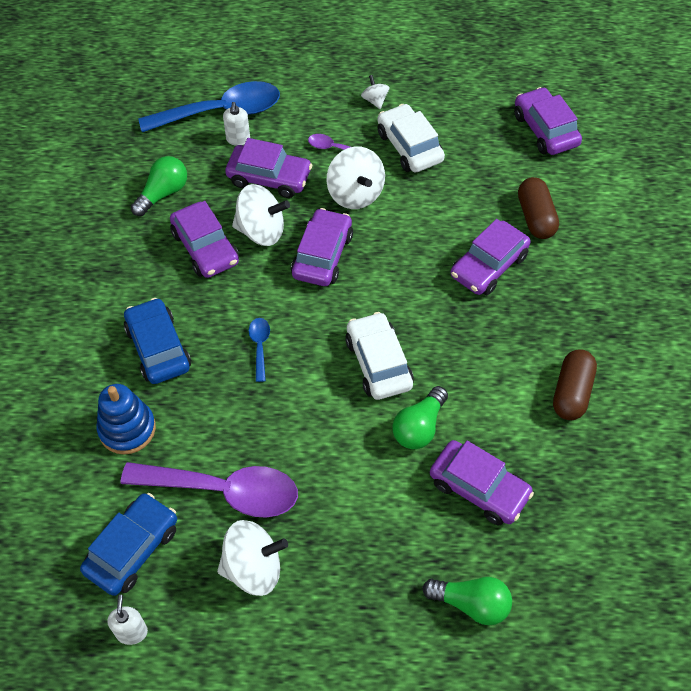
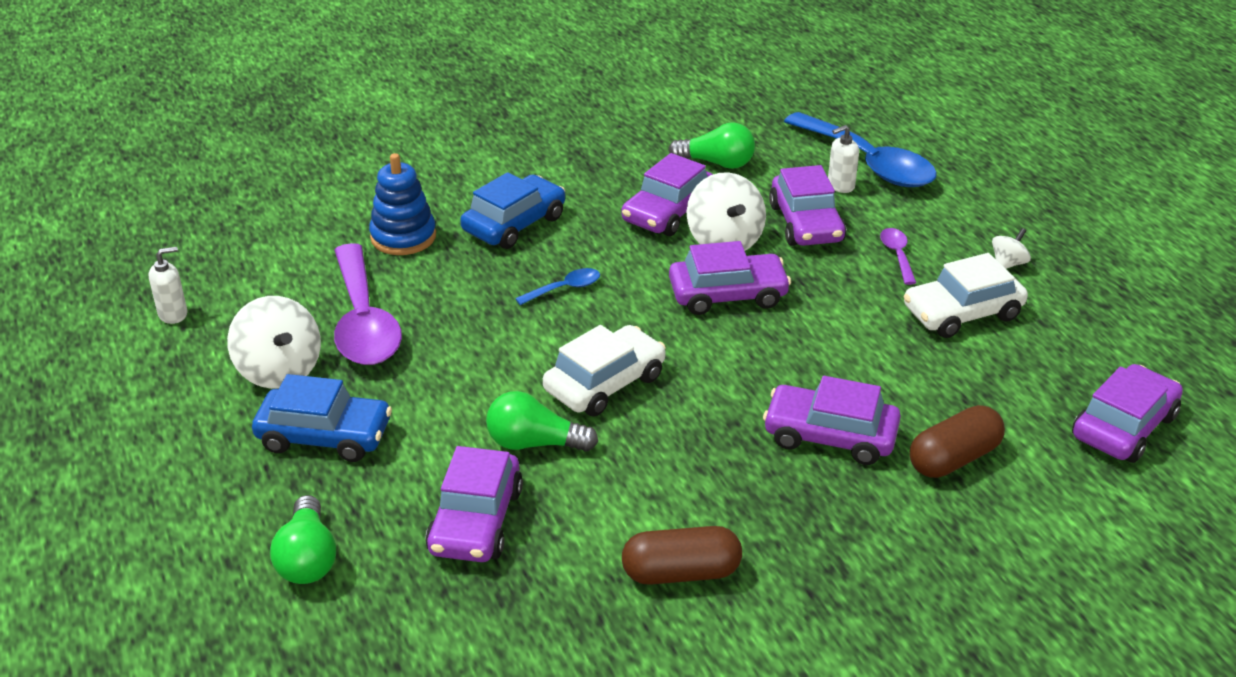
camera: 65 degrees right, 20 degrees down
blue car [80,493,177,596] -> blue car moved to [252,374,392,462]
white spinning top [326,147,385,209] -> none
white car [377,104,445,173] -> white car turned 150 degrees counterclockwise [903,253,1028,338]

